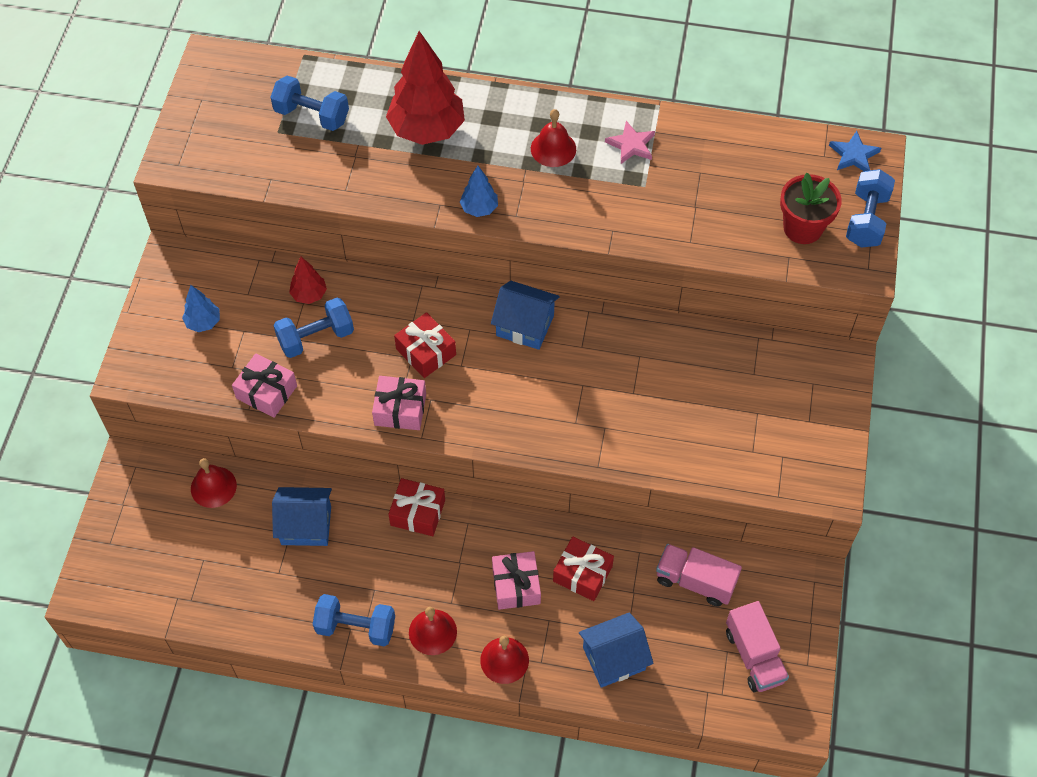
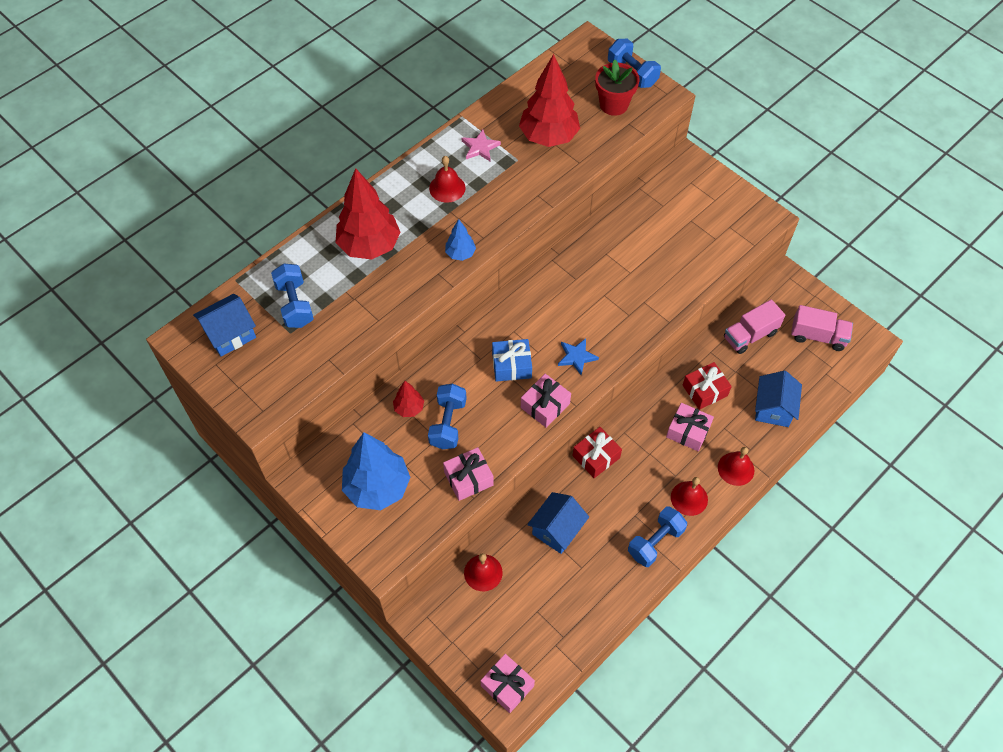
camera: 55 degrees left, 0 degrees up
blue tree [182,285,220,332] -> blue tree [342,432,410,510], size x2.09
blue dumbbell [270,76,349,131] -> blue dumbbell turned 75 degrees counterclockwise [271,263,314,328]
red gift [394,312,456,378] -> blue gift [492,339,532,382]
blue house [491,281,559,350] -> blue house moved to [193,294,256,357]
blue star [829,131,881,171] -> blue star moved to [558,338,599,375]
none -> pink gift [481,654,535,713]
none -> red tree [519,54,580,147]

